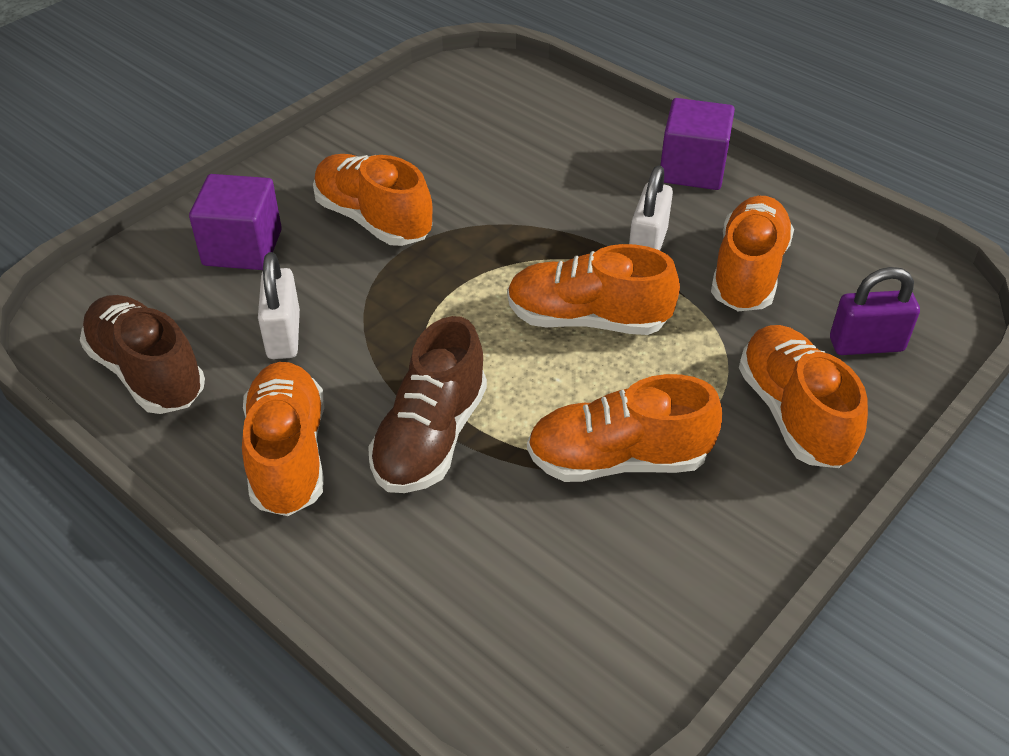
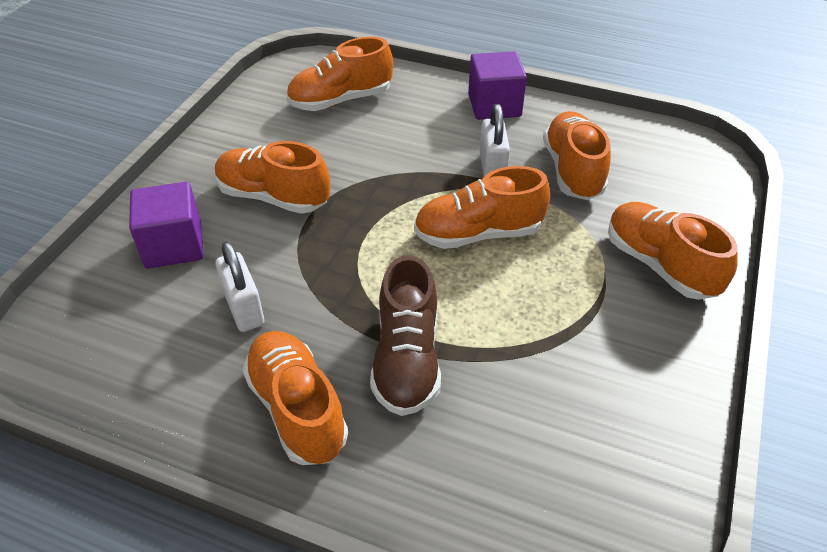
camera: 20 degrees left, 0 degrees up
brown shoe [80,295,205,414] -> none
orange shoe [527,374,722,482] -> orange shoe moved to [286,37,393,111]
purple padlock [830,267,920,355] -> none

